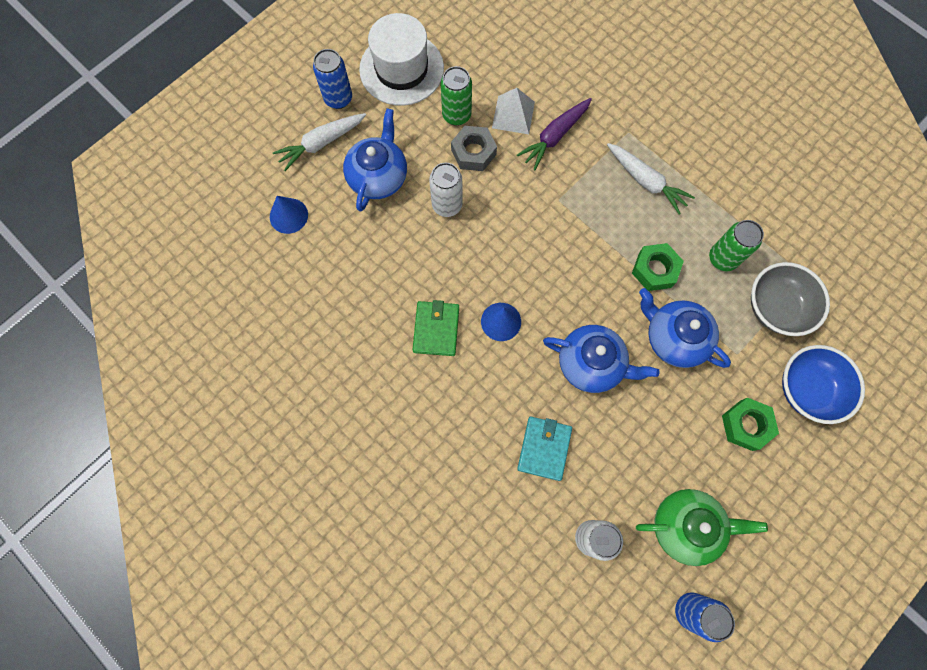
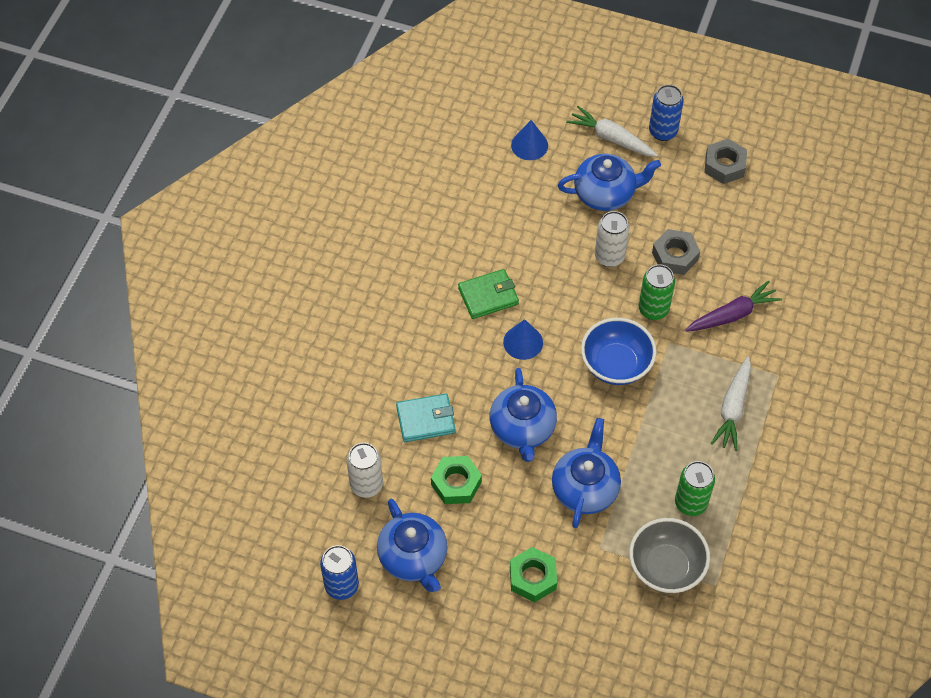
camera: 65 degrees right, 15 degrees down
white hat [359,13,444,106] -> grey nut [705,139,747,184]
green can [441,66,472,126] -> green can moved to [639,264,675,320]
white pyramid [492,88,535,134] -> none
purple carrot [517,98,592,170] -> purple carrot turned 135 degrees clockwise [685,281,782,332]
green nut [632,243,684,291] -> green nut moved to [431,456,482,504]
green teapot [636,489,768,566] -> blue teapot [377,499,447,592]
blue bowl [782,345,865,424] -> blue bowl moved to [581,318,657,385]

